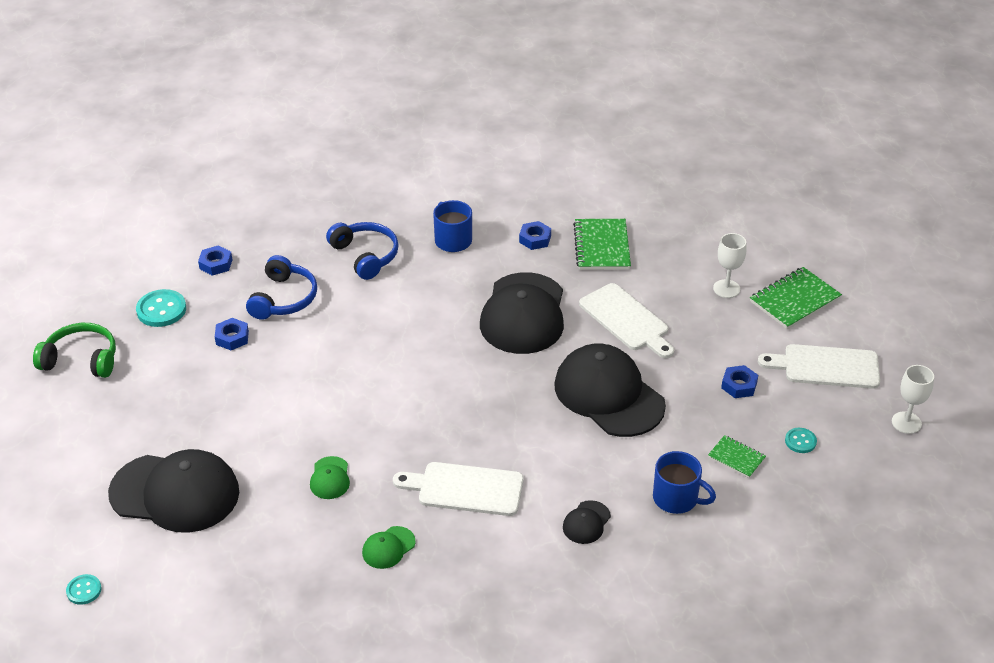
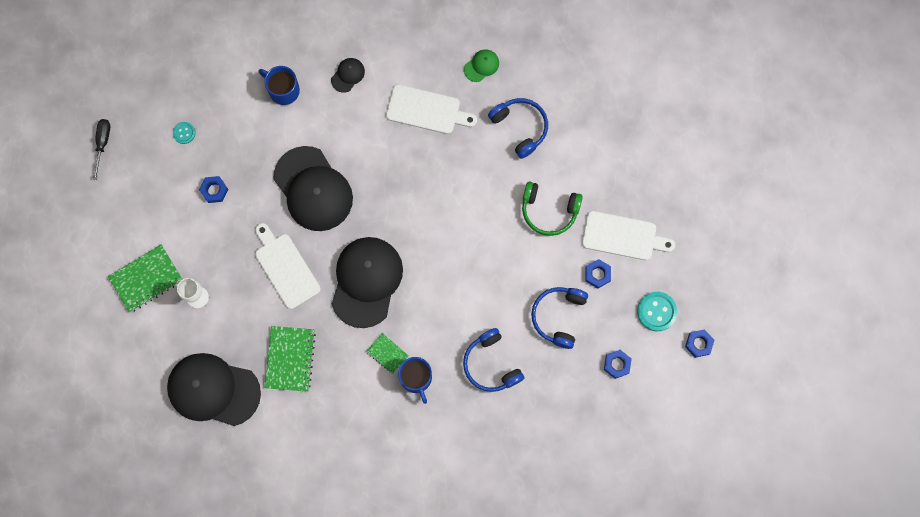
camera: 175 degrees left, 35 degrees up
green headphones [33,323,116,378] -> green headphones moved to [522,181,583,236]
turquoise button [66,574,102,605] -> none
black cap [108,449,239,533] -> black cap moved to [167,353,261,426]
green cap [310,456,350,499] -> blue headphones [488,98,548,159]
blue nut [519,221,551,250] -> blue nut moved to [685,329,714,358]
green notebook [708,435,766,478] -> green notebook moved to [366,333,408,374]
white cutting board [758,344,880,389] -> white cutting board moved to [582,211,675,260]
white goblet [892,365,934,434] -> black screwdriver [93,119,110,180]

